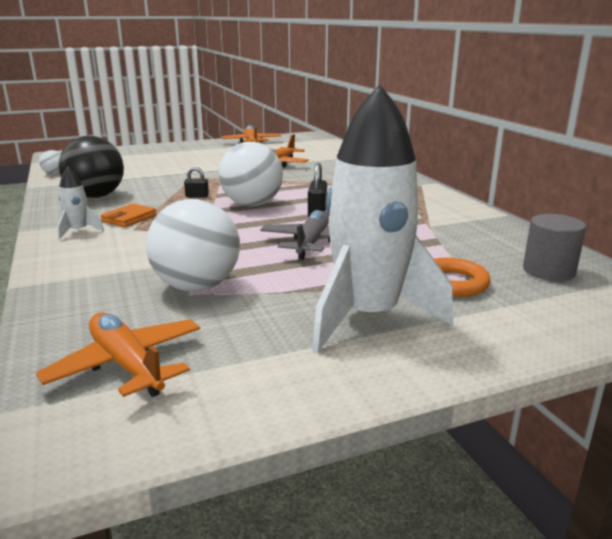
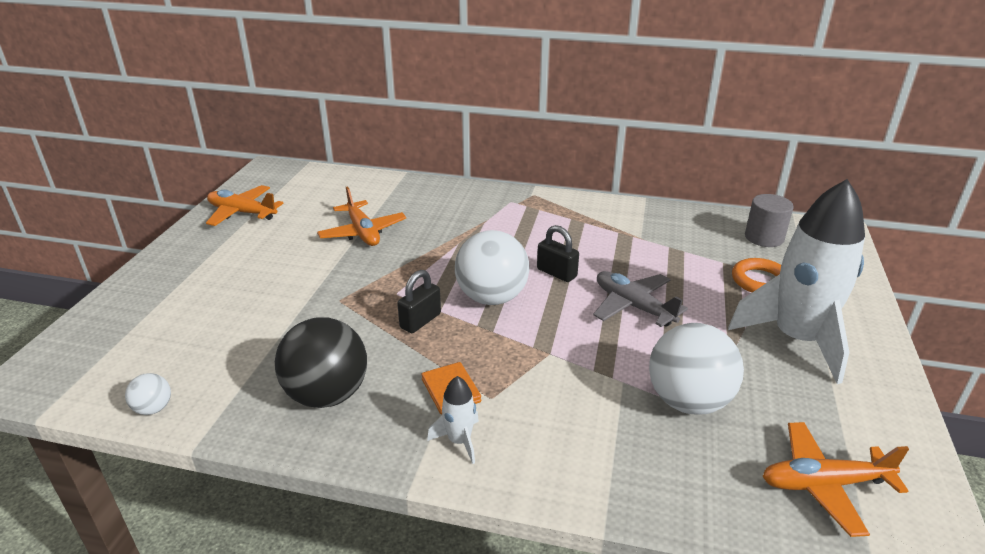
camera: 55 degrees left, 10 degrees up
black padlock [184,167,209,197] -> black padlock [397,270,441,333], size x1.57

